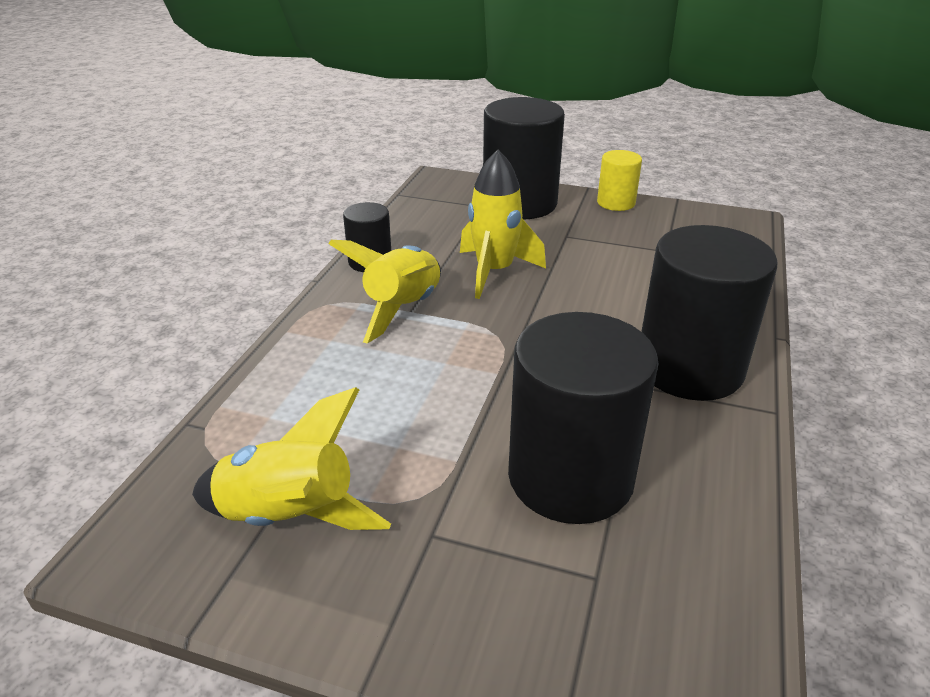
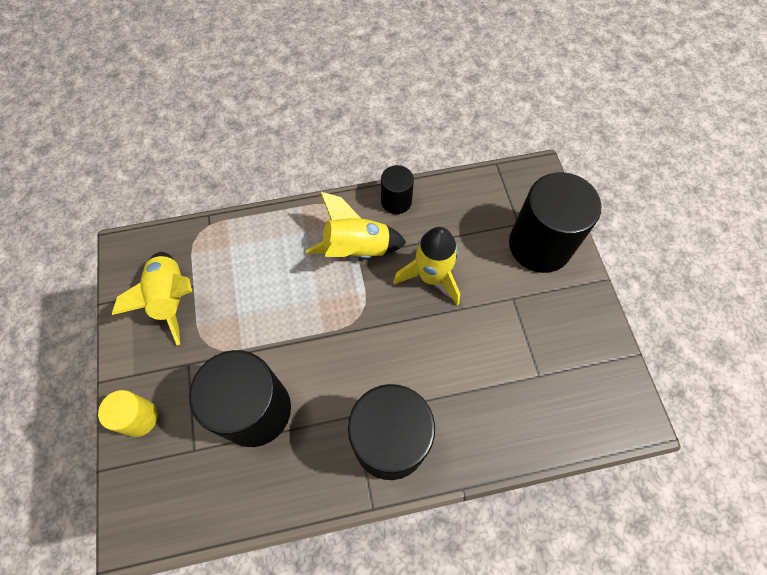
camera: 60 degrees right, 30 degrees up
yellow cylinder [597,150,642,211] -> yellow cylinder moved to [98,390,158,437]

